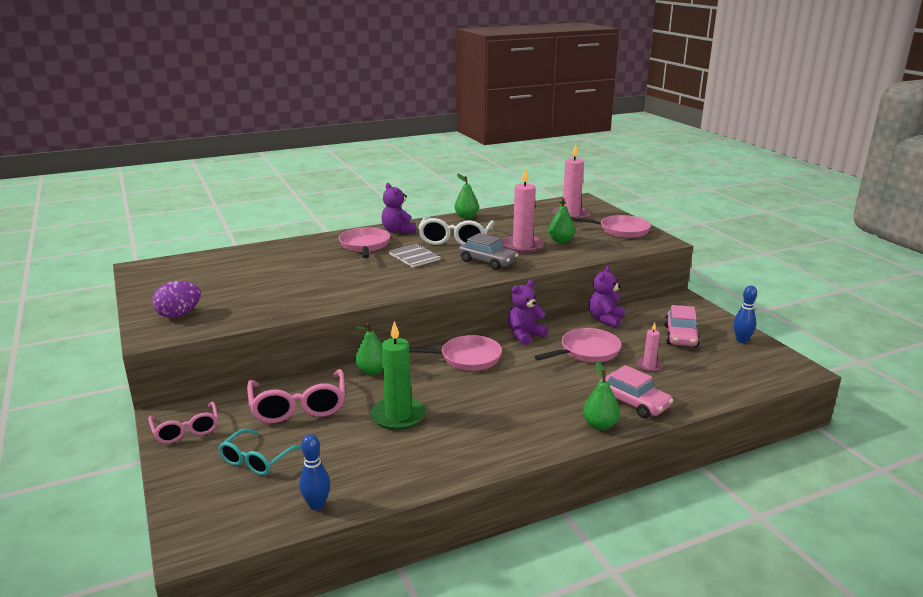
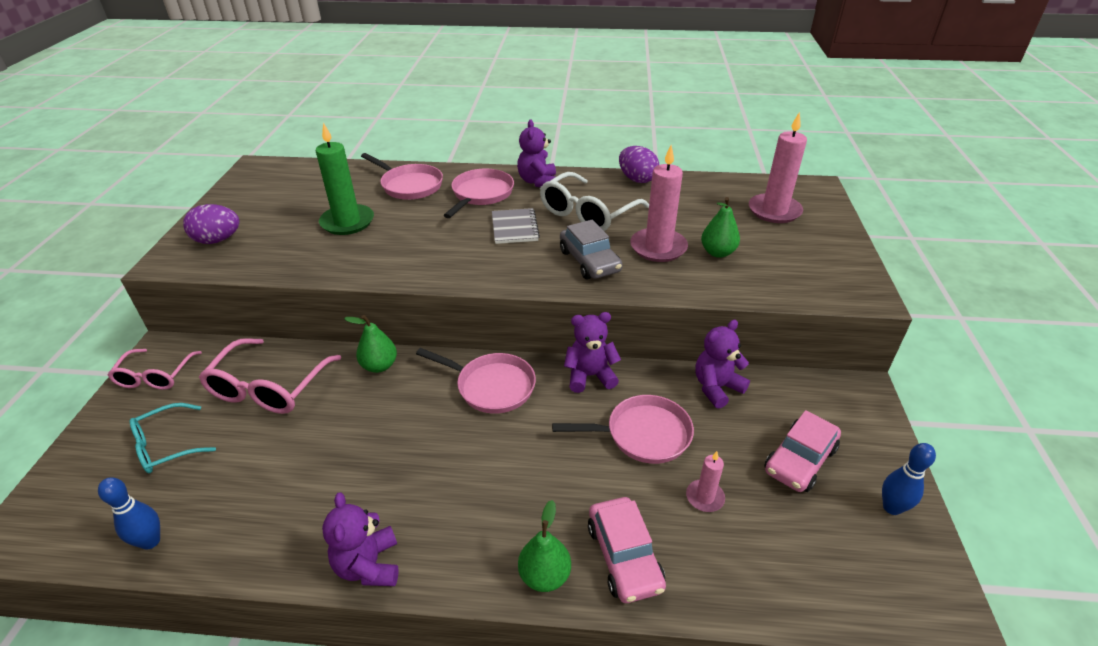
camera: 30 degrees right, 15 degrees up
green candle [370,321,426,430] -> green candle moved to [316,123,374,235]
green pear [455,173,479,219] -> purple egg [619,146,659,183]
pink pan [571,215,651,238] -> pink pan moved to [361,153,443,200]
none -> purple teddy bear [322,492,399,586]

